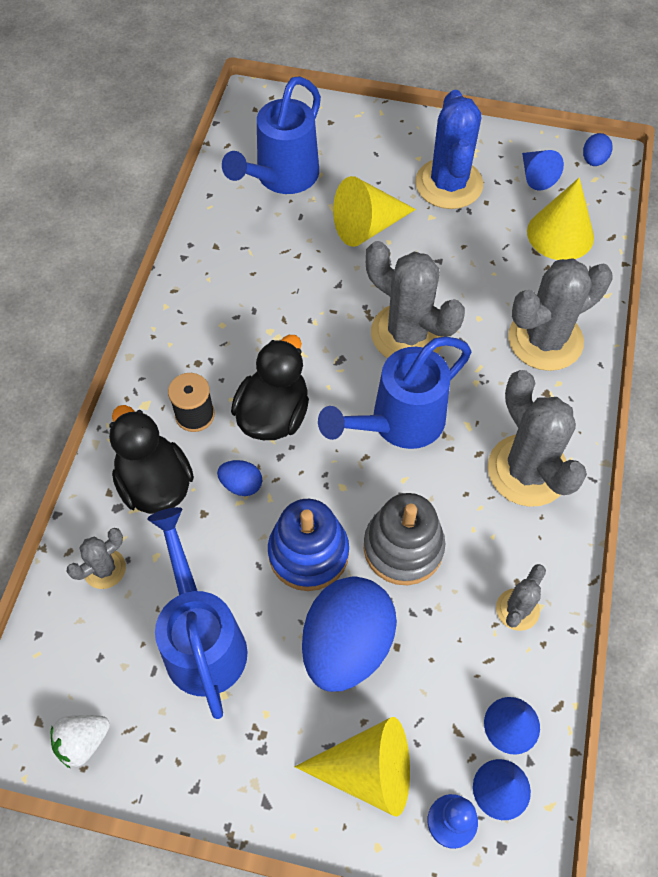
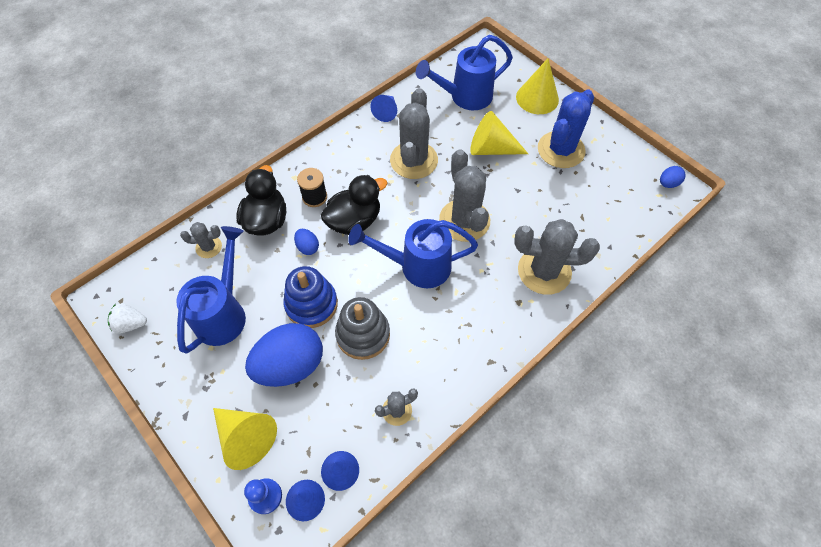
camera: 35 degrees right, 0 degrees up
grey cactus [488,370,587,507] -> grey cactus moved to [390,88,438,179]
blue cone [522,150,564,190] -> blue cone moved to [370,95,397,122]
yellow cone [527,178,594,260] -> yellow cone moved to [516,58,559,114]

